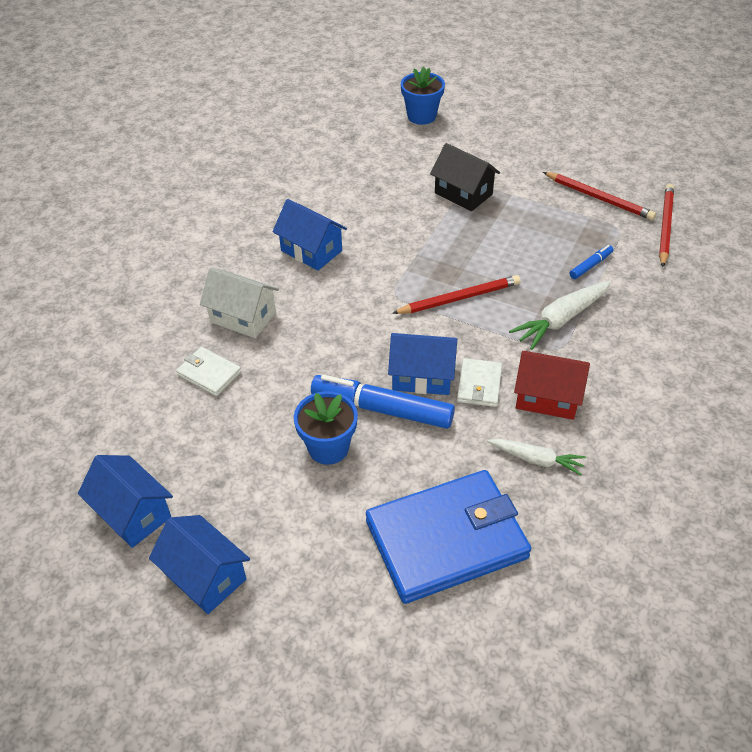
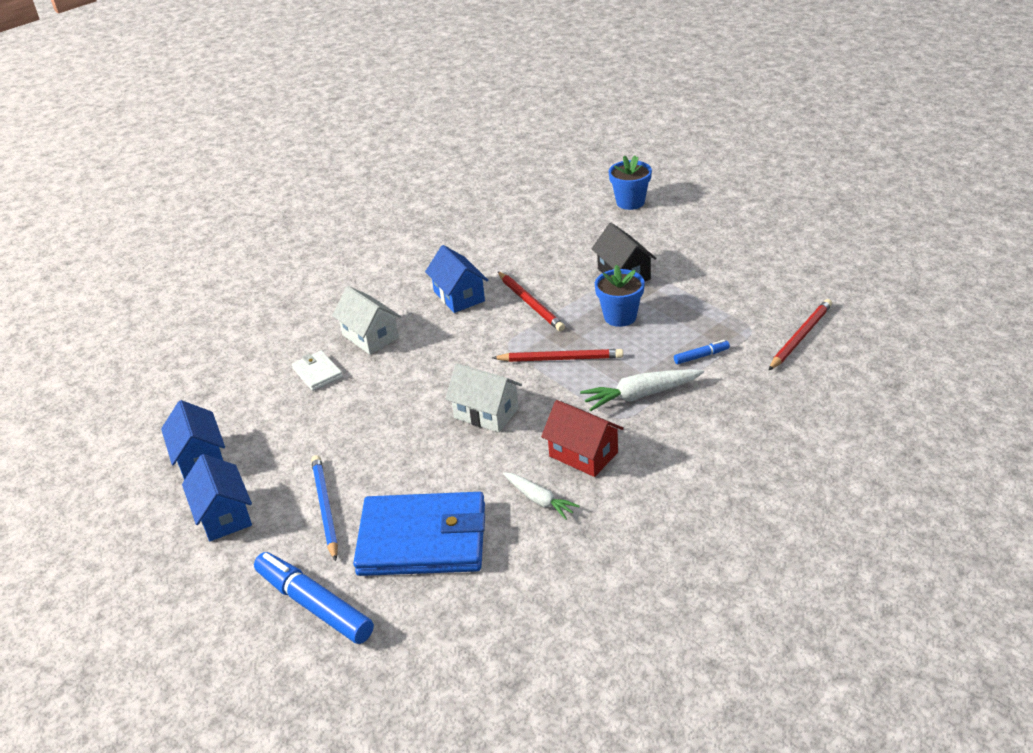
camera: 25 degrees right, 10 degrees down
blue flower pot [294,391,358,465] -> blue flower pot moved to [595,264,645,327]
blue marker [311,375,455,429] -> blue marker moved to [254,552,374,644]
blue house [388,333,457,395] -> white house [445,363,522,432]
white wallet [457,358,502,407] -> none
red pencil [543,172,656,220] -> red pencil moved to [497,271,565,331]
none -> blue pencil [311,455,338,562]

